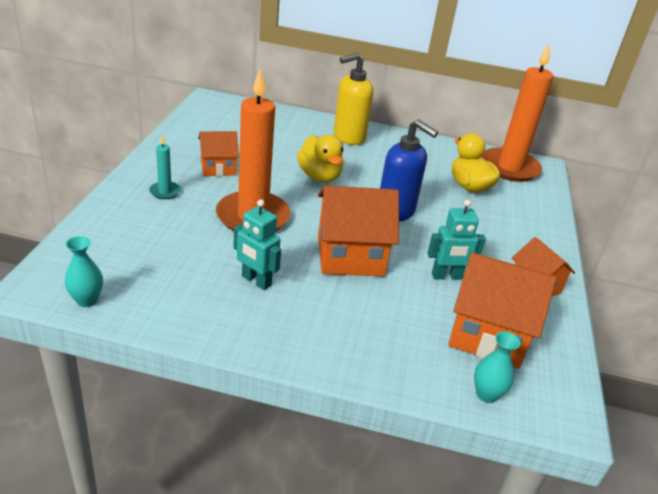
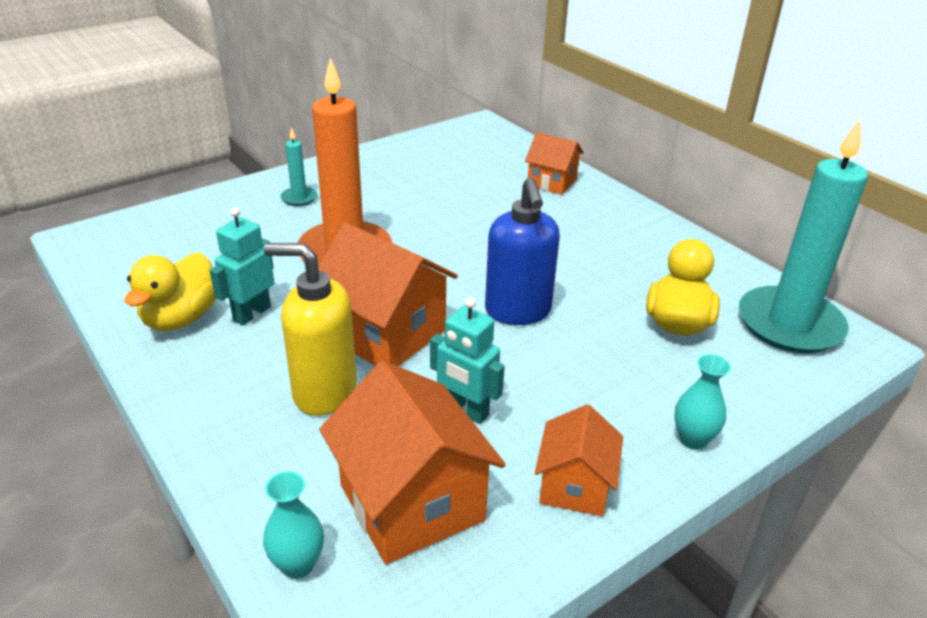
camera: 45 degrees right, 0 degrees up
turquoise vase [64,236,103,307] -> turquoise vase moved to [674,354,731,450]
orange house [198,131,239,176] -> orange house moved to [525,132,584,195]
turquoise robot [233,199,281,290] -> turquoise robot turned 45 degrees clockwise [210,207,274,325]
yellow duck [297,135,344,182] -> yellow duck moved to [125,252,216,331]
yellow soap dispenser [334,53,373,145] -> yellow soap dispenser moved to [264,243,357,416]
orange candle [481,43,554,182] -> turquoise candle [739,119,868,353]

